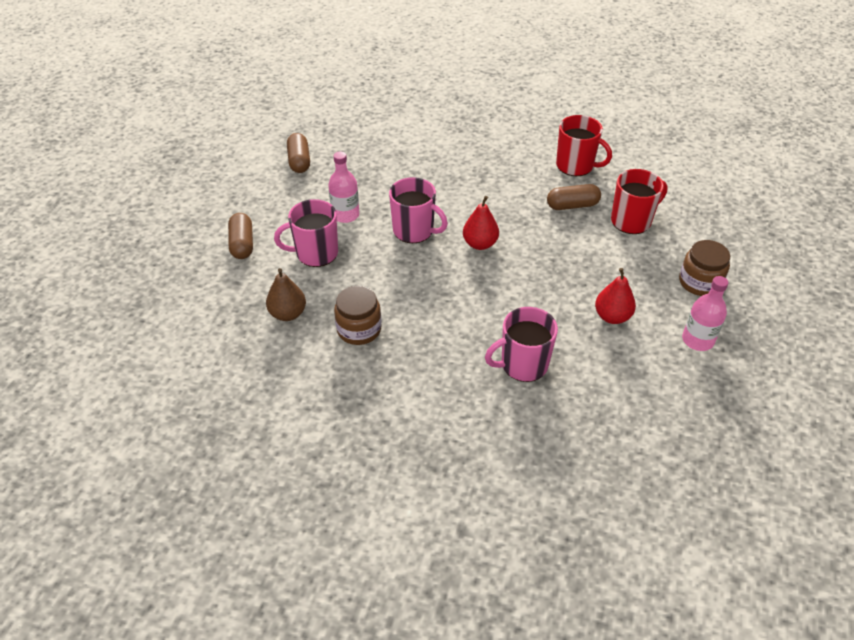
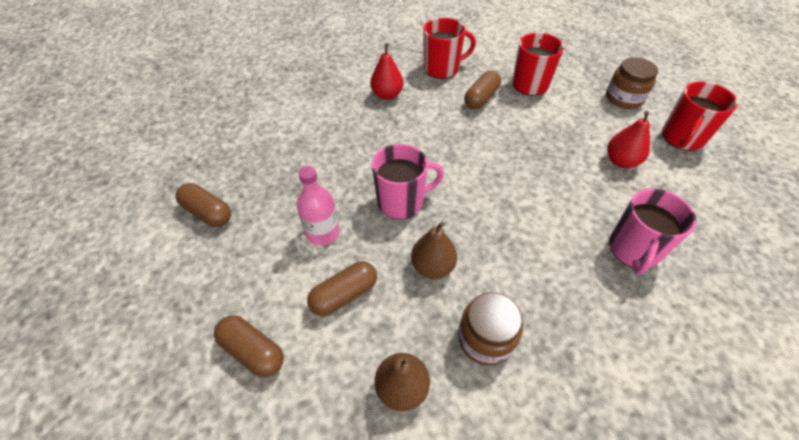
camera: 45 degrees left, 5 degrees up
pink mug [274,199,338,267] -> brown capsule [307,261,377,316]
red pear [463,196,499,250] -> red pear moved to [370,43,403,100]
pink bottle [682,276,728,351] -> red mug [662,81,738,151]
none -> brown pear [411,222,457,279]

